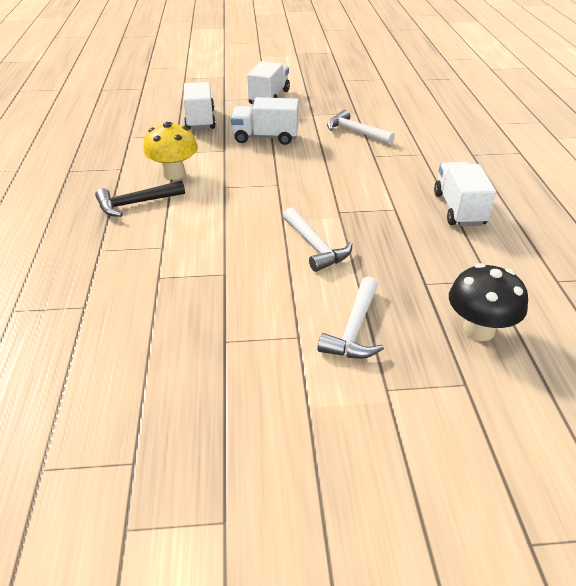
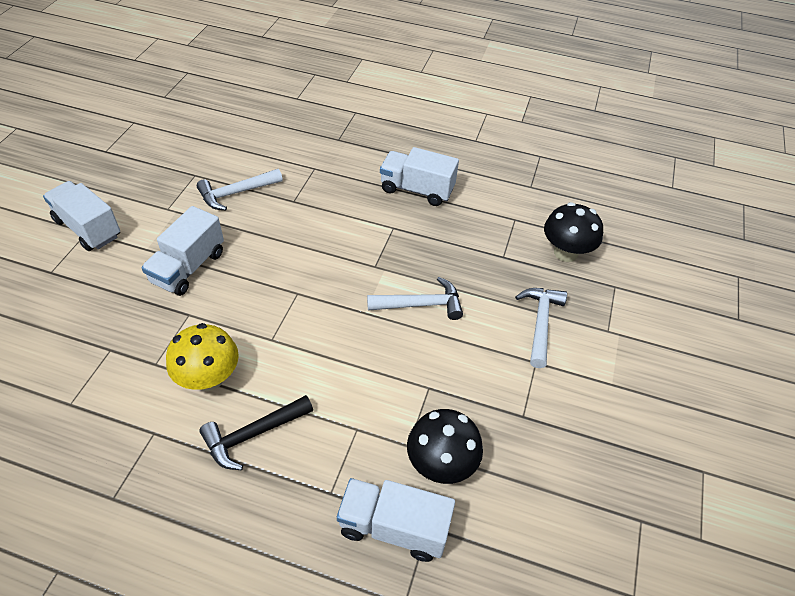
camera: 70 degrees left, 10 degrees up
black hammer [95,180,185,217] -> black hammer turned 60 degrees clockwise [199,395,313,470]
white truck [184,82,216,130] -> white truck moved to [337,478,455,562]
white hammer [318,277,384,359] -> white hammer turned 120 degrees counterclockwise [515,288,567,368]
none -> black mushroom [407,409,483,484]

